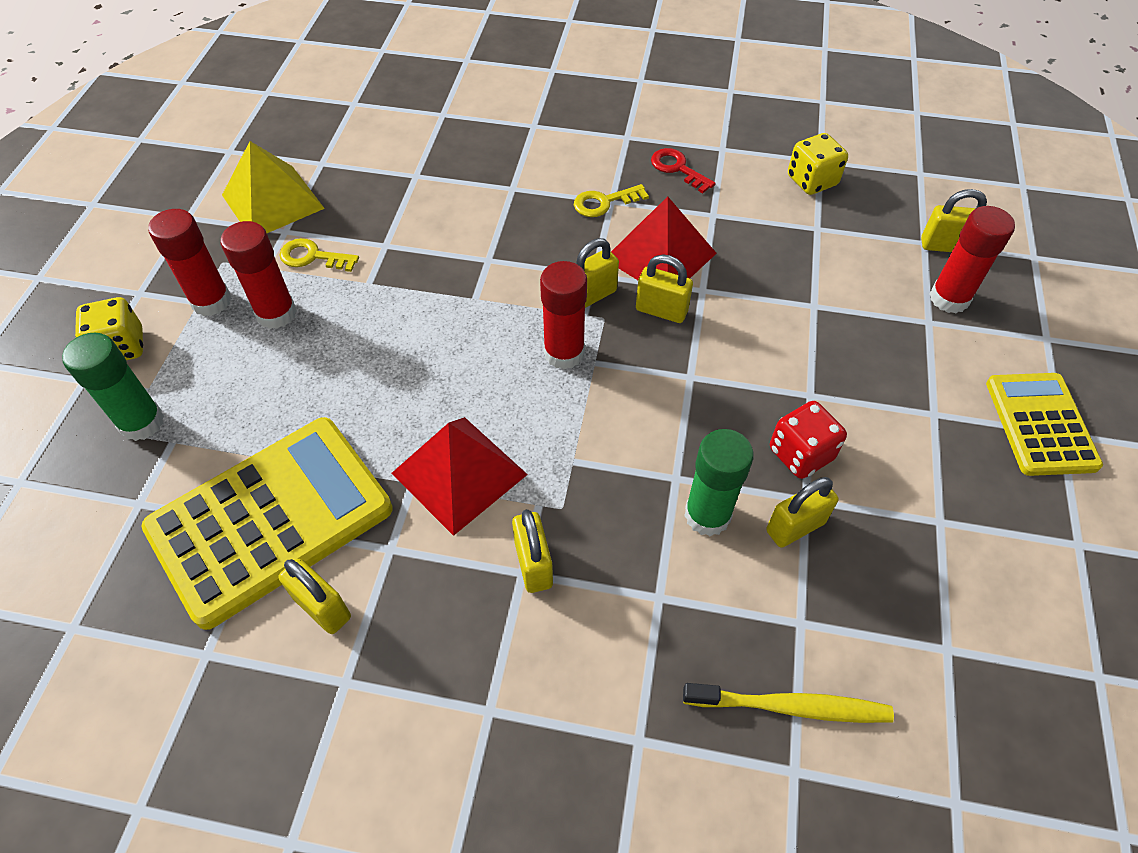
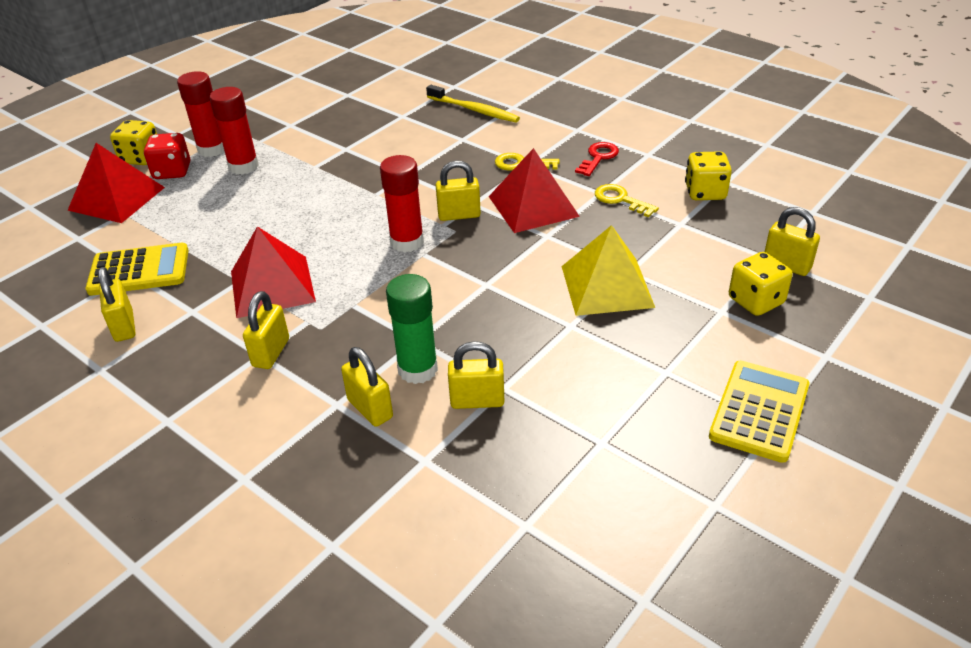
camera: 30 degrees right, 15 degrees down
green glue stick [62,333,164,441] -> red pyramid [68,143,165,223]
yellow calculator [141,417,393,630] -> yellow calculator [86,243,189,296], size x0.59
yellow pyramid [222,141,325,233] -> yellow pyramid moved to [562,225,655,316]
yellow key [279,238,359,272] -> yellow key moved to [595,184,659,217]
yellow padlock [636,254,693,323] -> yellow padlock moved to [341,347,393,427]
red key [651,148,716,193] -> red key turned 45 degrees clockwise [575,142,619,176]
yellow toothbrush [683,683,894,723] -> yellow toothbrush moved to [426,85,520,122]
red dice [770,401,847,479] -> red dice moved to [144,133,190,179]
red glue stick [930,206,1015,314] -> yellow dice [729,252,793,316]

